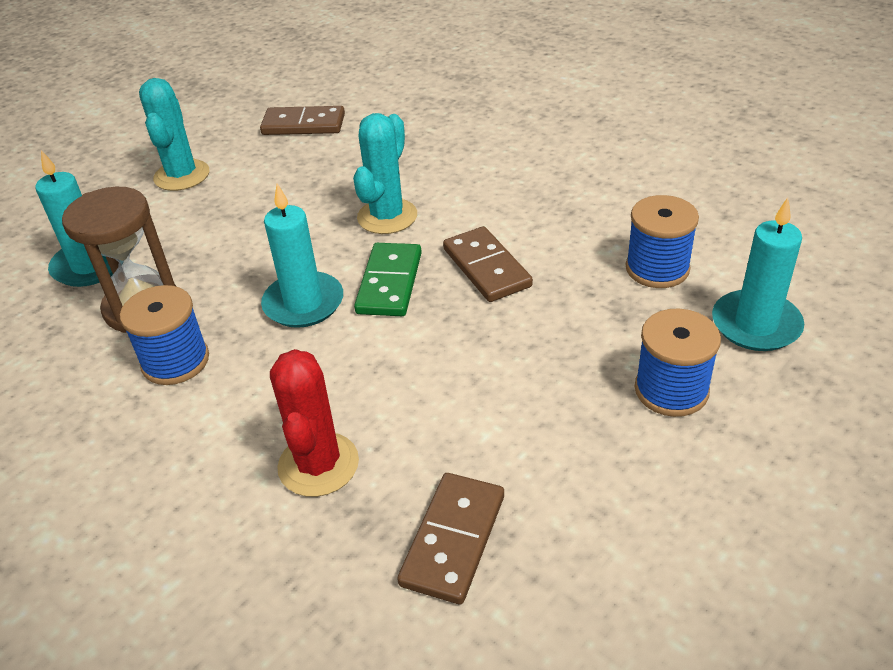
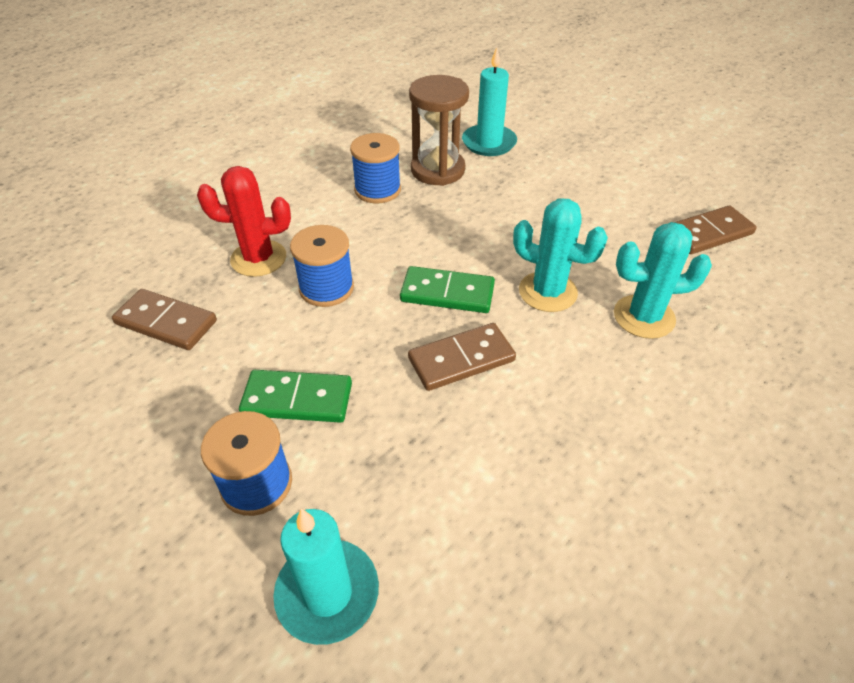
camera: 90 degrees right, 5 degrees up
turquoise cactus [139,78,209,191] -> turquoise cactus moved to [614,222,712,339]
brown domino [260,106,345,135] -> brown domino turned 60 degrees clockwise [674,206,757,254]
turquoise candle [261,184,343,328] -> none
blue spool [626,195,699,288] -> blue spool moved to [290,225,354,307]
none -> green domino [239,370,352,423]

